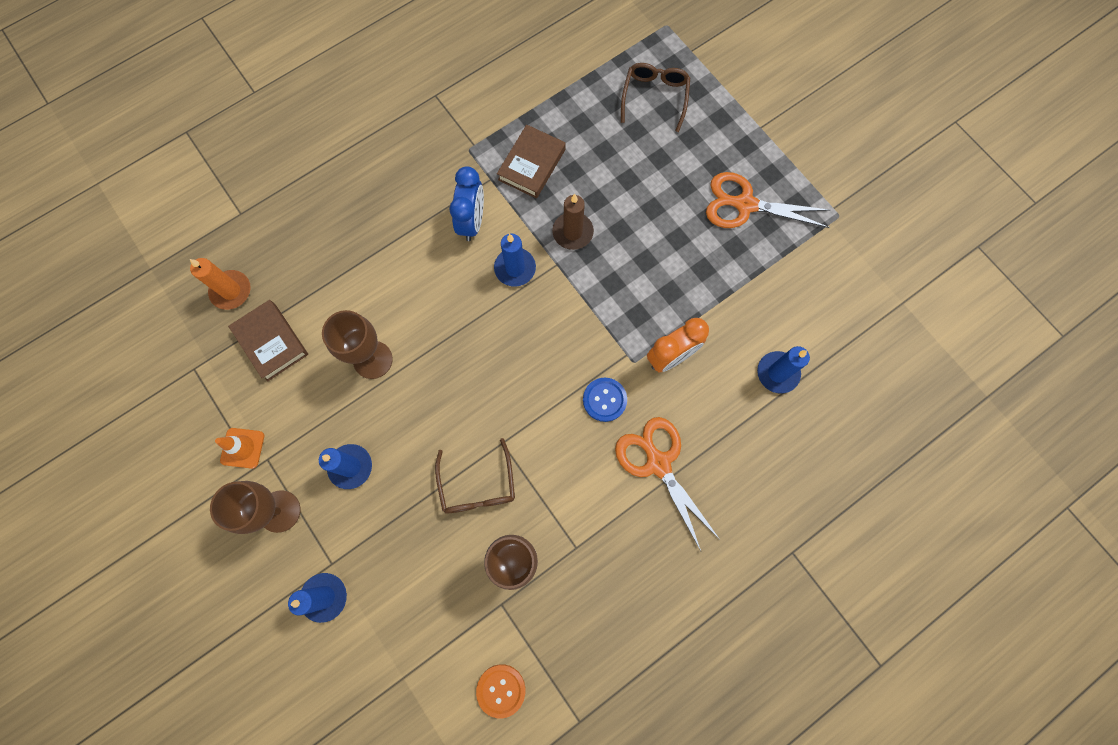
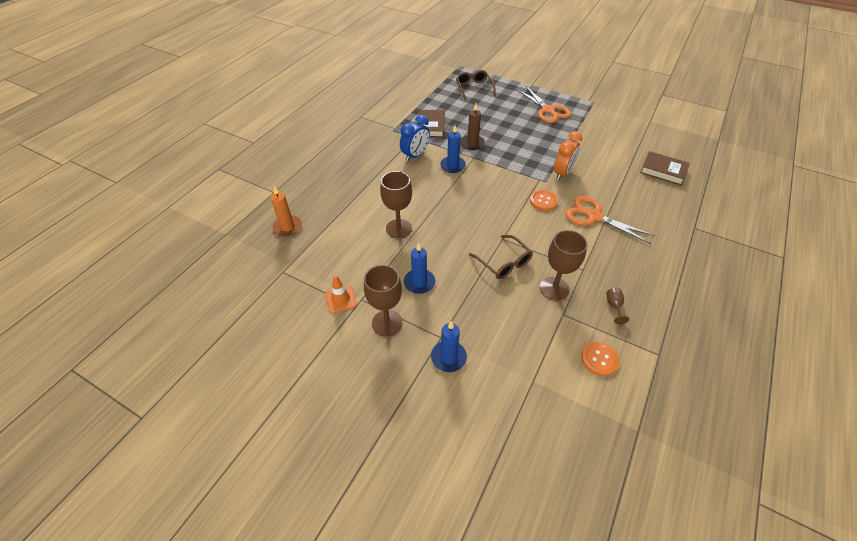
camera: 25 degrees left, 25 degrees down
brown book [228,300,308,382] -> brown book moved to [640,151,690,185]
blue clock [449,166,484,241] -> blue clock turned 60 degrees clockwise [400,115,430,161]
blue button [583,378,627,422] -> orange button [530,190,558,211]
orange scissors [706,172,830,228] -> orange scissors turned 105 degrees counterclockwise [517,86,571,123]
blue candle [757,346,810,394] -> none
none -> brown goblet [606,288,629,324]

